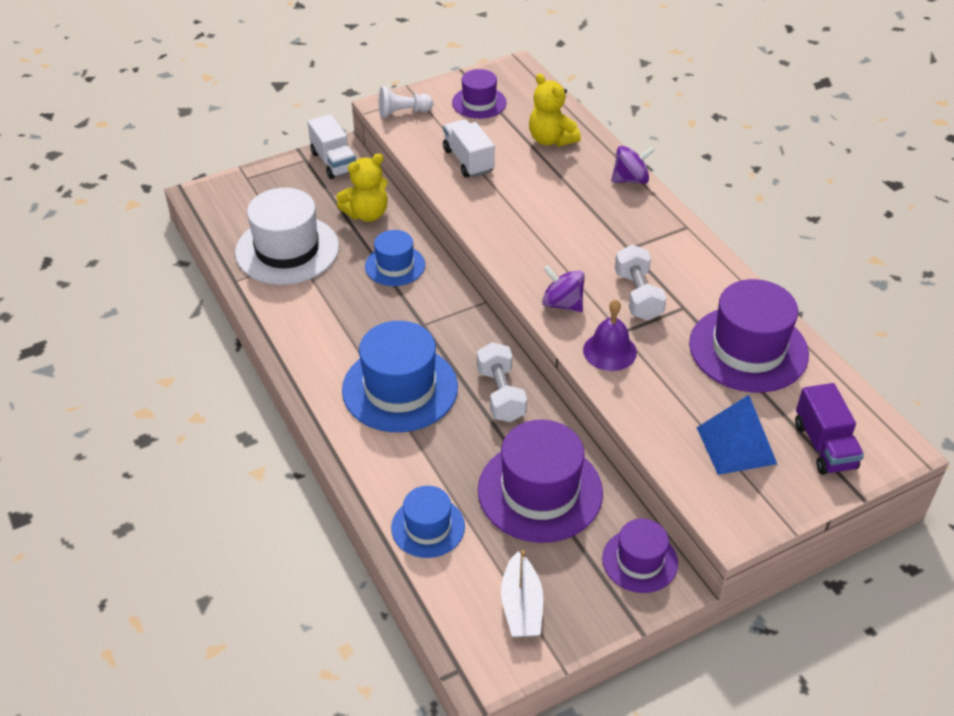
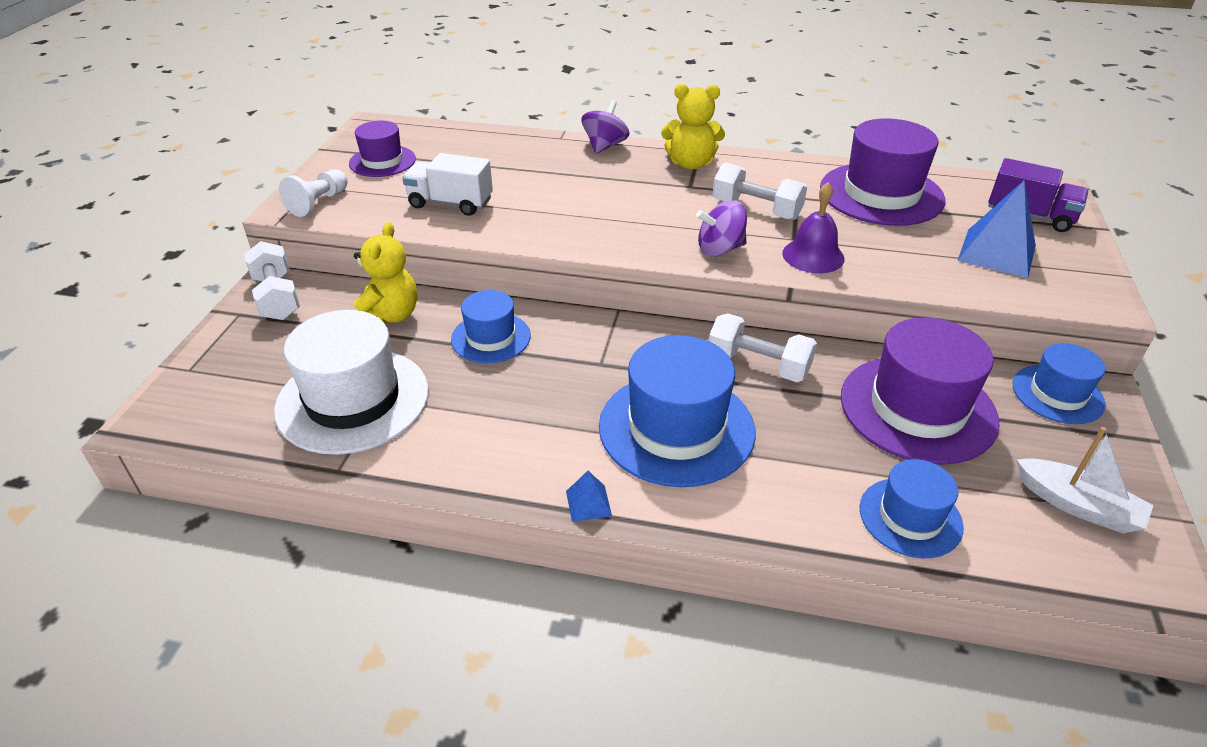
camera: 50 degrees left, 5 degrees down
white truck [308,114,356,179] -> white dumbbell [244,241,300,320]
yellow teddy bear [529,73,581,147] -> yellow teddy bear moved to [661,84,725,170]
purple hat [602,519,678,593] -> blue hat [1012,343,1106,424]
none -> blue pyramid [566,471,612,522]

